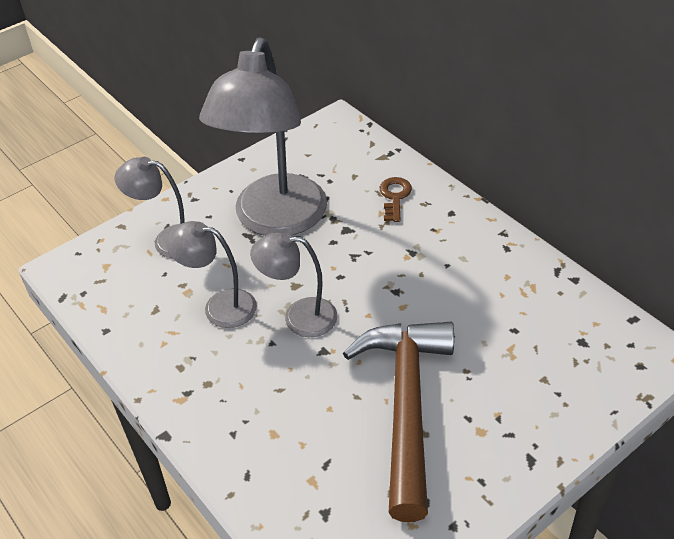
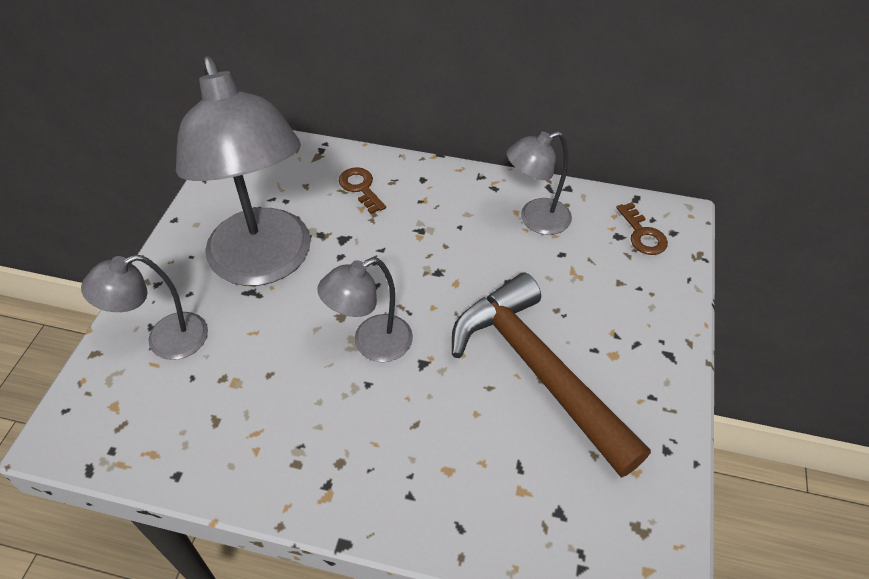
camera: 40 degrees left, 5 degrees up
grey lamp [166,221,257,328] -> grey lamp moved to [507,131,572,235]
none -> brown key [616,202,668,255]

